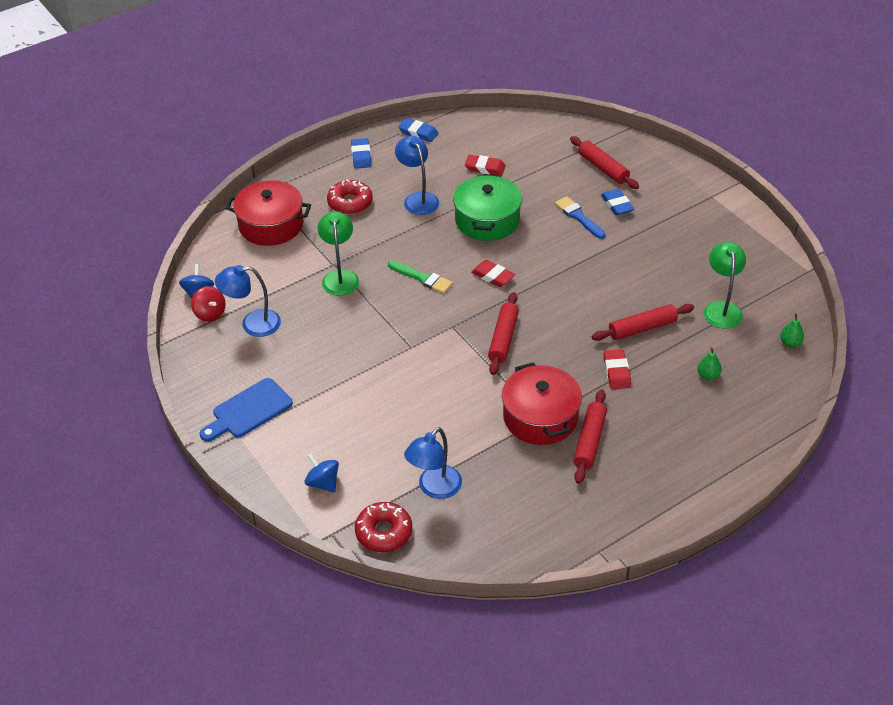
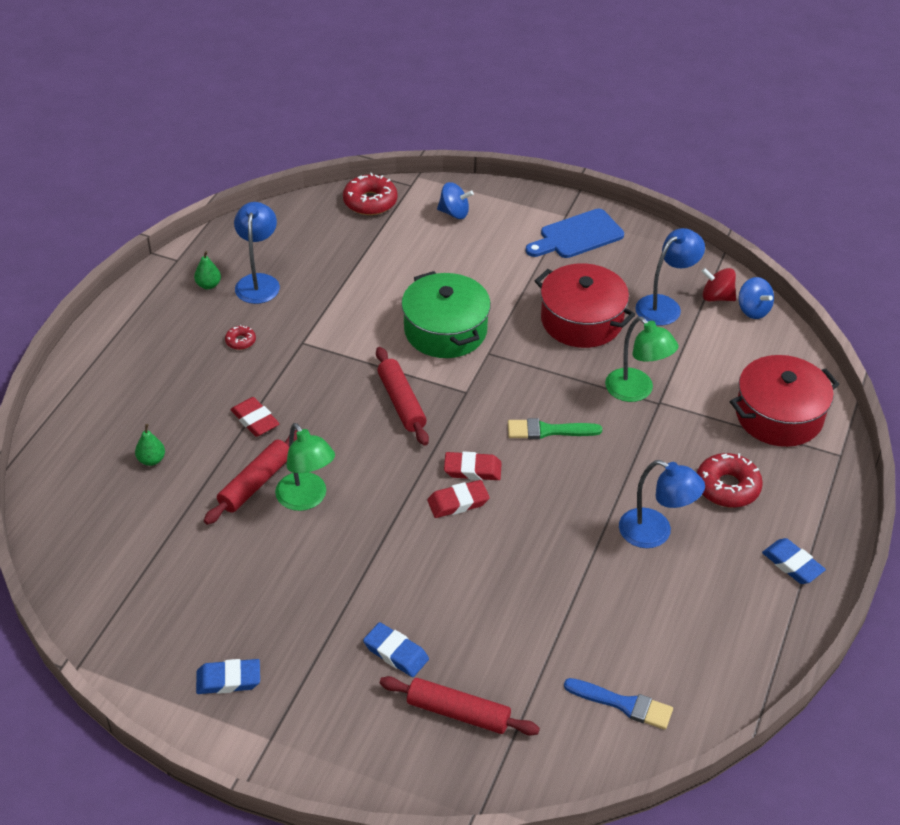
camera: 145 degrees right, 0 degrees up
blue cutting board [200,378,293,442] -> blue cutting board turned 135 degrees counterclockwise [526,209,624,258]
blue eraser [398,118,439,142] -> blue eraser moved to [196,659,260,694]
blue lamp [404,427,462,499] -> blue lamp moved to [234,202,280,304]
green pot [453,174,522,241] -> green pot moved to [401,271,491,358]
red eraser [465,155,506,176] -> red eraser moved to [427,480,490,518]
red pot [502,362,582,445] -> red pot moved to [535,263,636,348]
blue brush [555,196,606,239] -> blue brush moved to [564,678,673,730]
red rolling pin [573,389,607,484] -> red donut [225,325,256,350]
green lamp [704,242,746,329] -> green lamp moved to [275,423,335,511]
green pear [780,314,804,347] -> green pear moved to [194,251,221,289]

